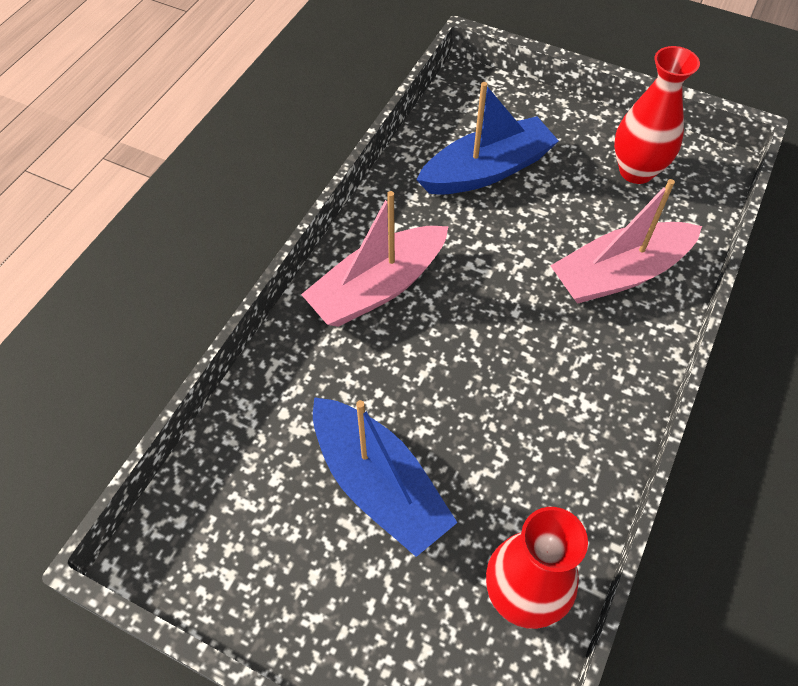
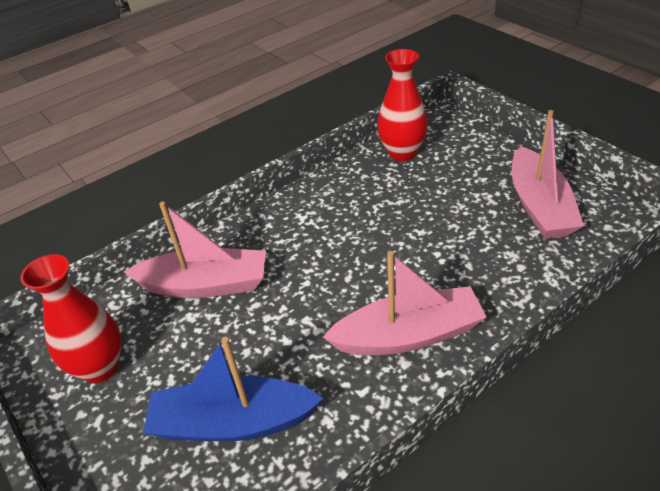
camera: 150 degrees left, 15 degrees down
blue boat [313,397,458,557] -> none
none -> pink boat [512,110,584,239]

